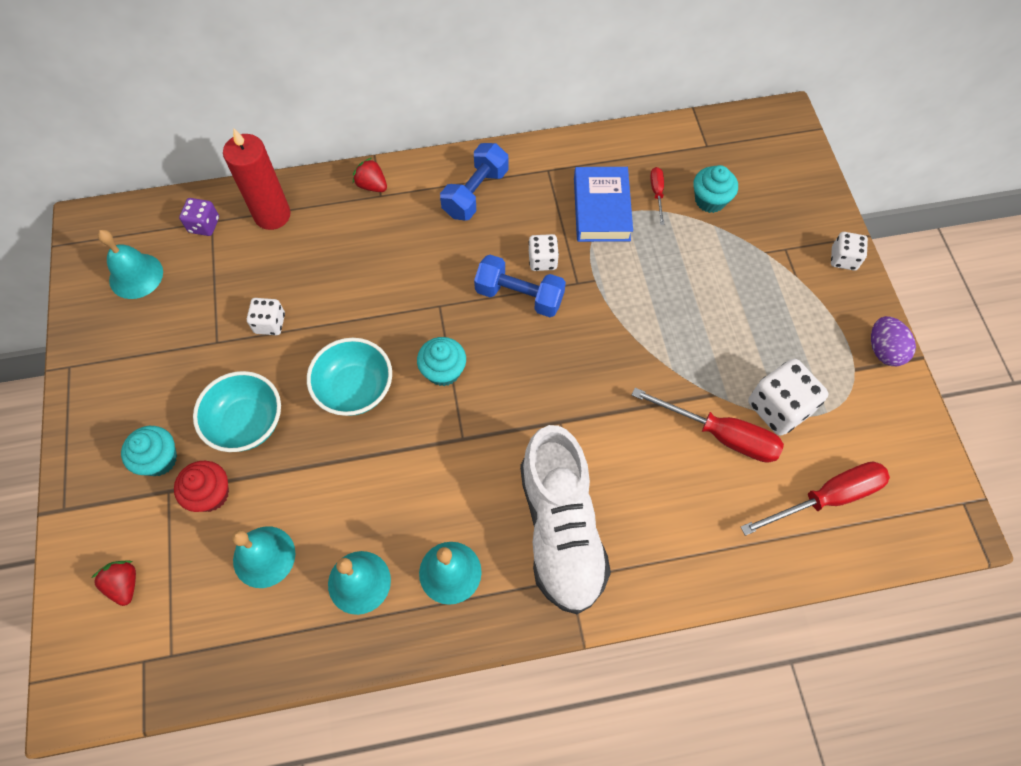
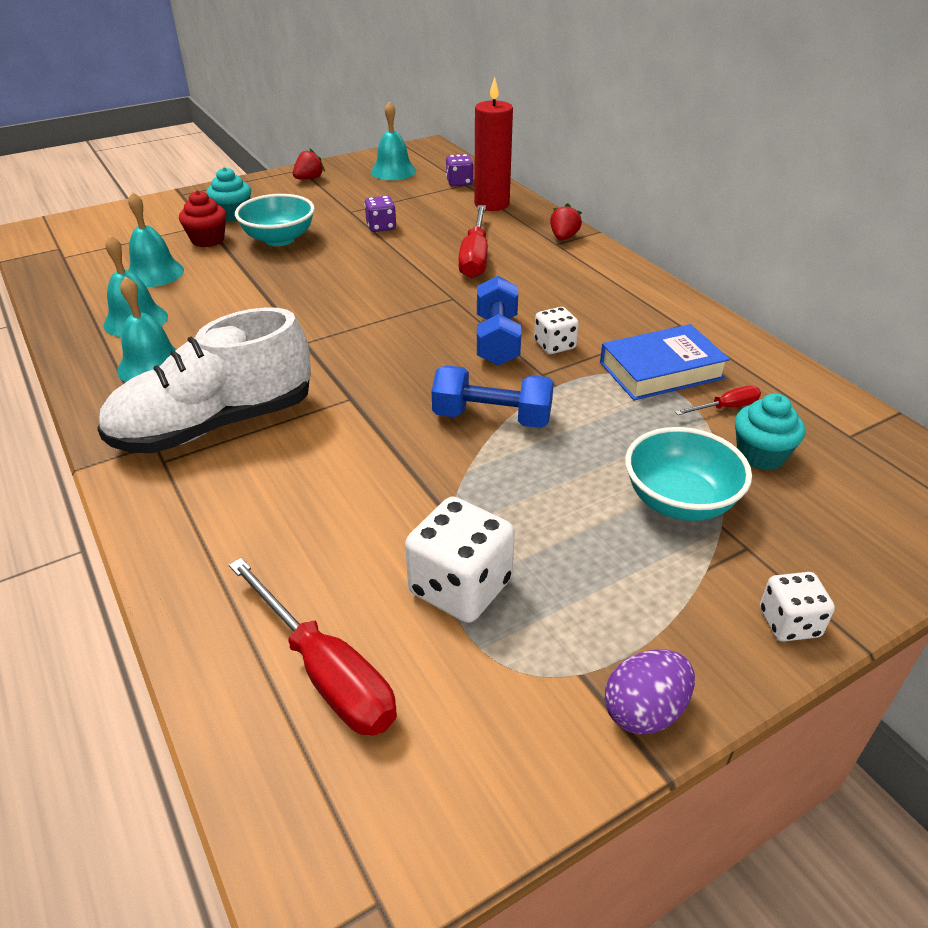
camera: 70 degrees right, 25 degrees down
red strawberry [92,560,136,606] -> red strawberry moved to [293,149,325,179]
white dice [247,298,285,335] -> purple dice [364,196,396,232]
turquoise bowl [307,338,392,416] -> turquoise bowl moved to [625,427,752,521]
turquoise cupcake [417,337,466,386] -> none
blue dumbbell [440,143,508,221] -> blue dumbbell moved to [432,365,554,428]
red screwdriver [632,388,784,463] -> red screwdriver moved to [458,205,488,278]

